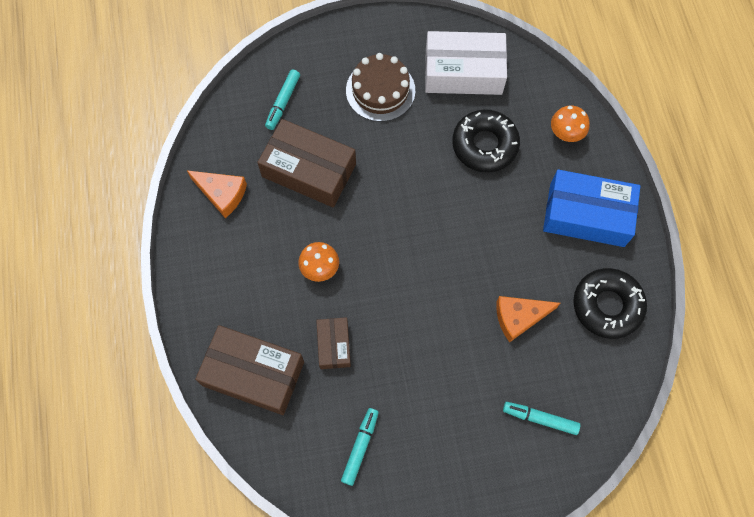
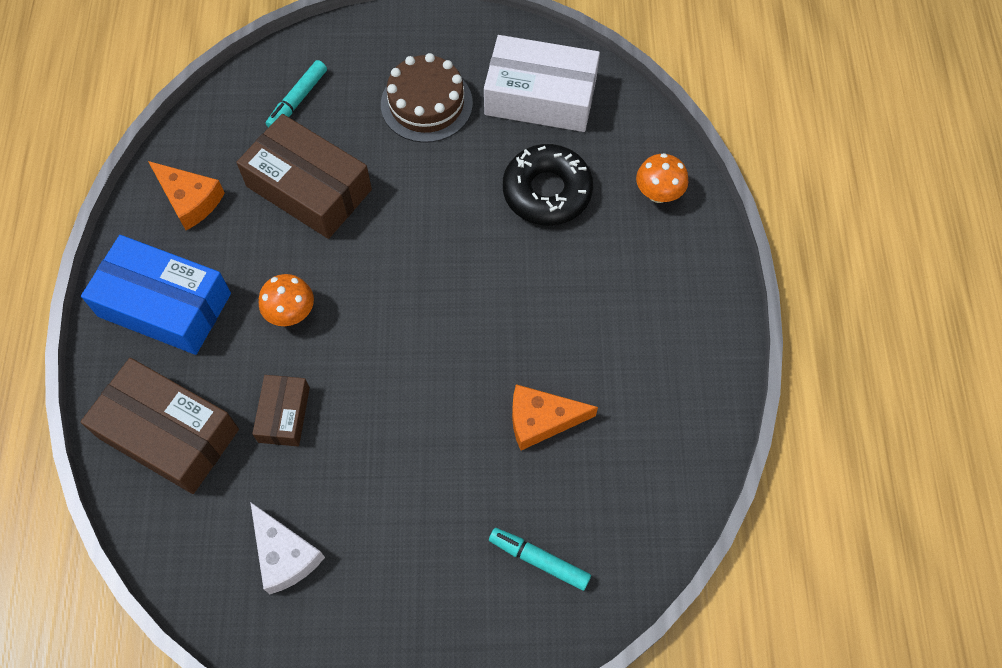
camera: 10 degrees right, 5 degrees down
turquoise marker [341,408,379,486] -> white cheese [250,502,325,594]
blue box [543,169,640,247] -> blue box moved to [81,235,231,355]
black donut [573,268,647,339] -> none

